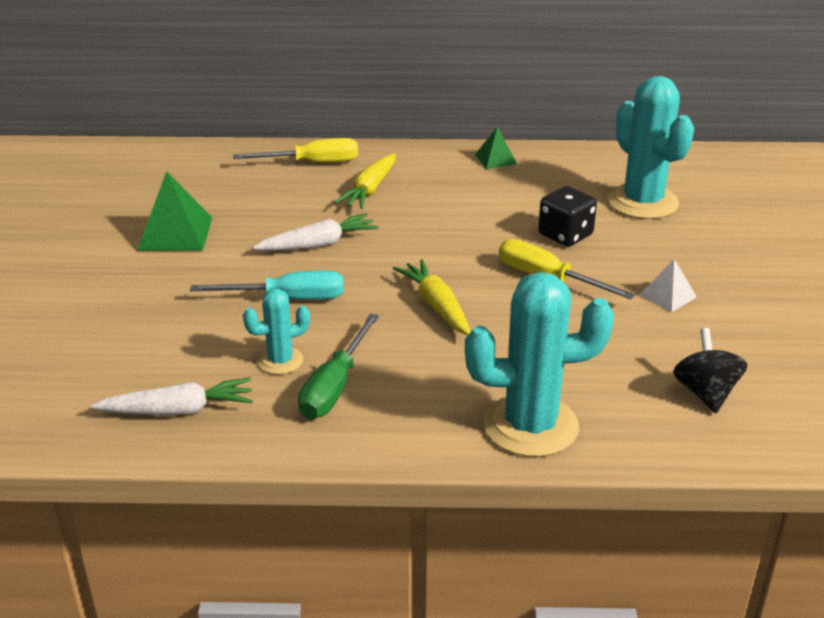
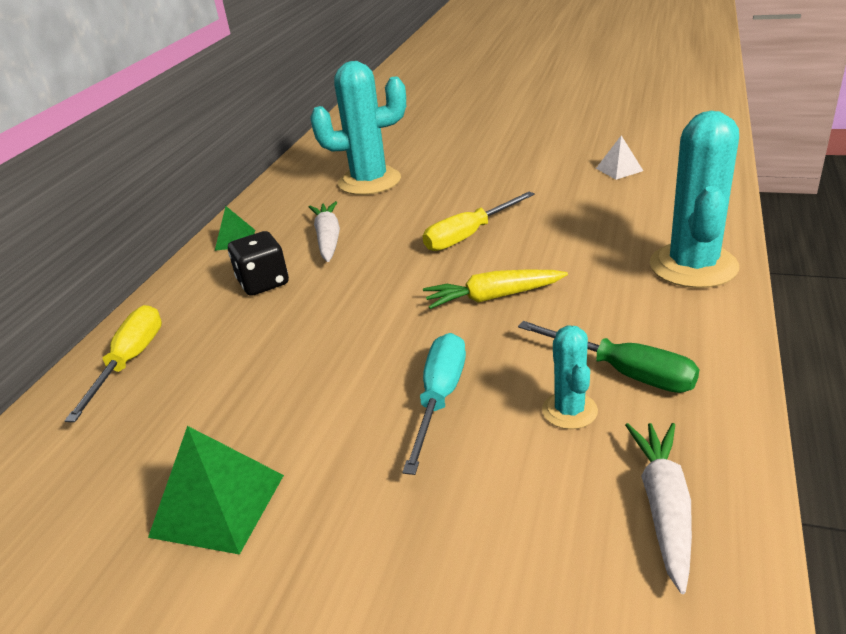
camera: 70 degrees left, 0 degrees up
white carrot [253,213,379,251] -> white carrot moved to [309,201,340,262]
yellow carrot [334,153,396,209] -> none
black dice [538,186,597,247] -> black dice moved to [228,231,289,296]
white pyramid [640,259,697,312] -> white pyramid moved to [596,135,643,180]
black spinning top [673,328,747,413] -> none

